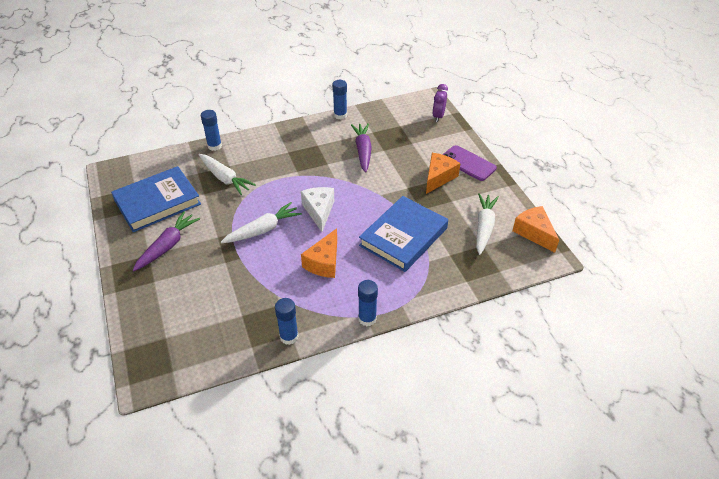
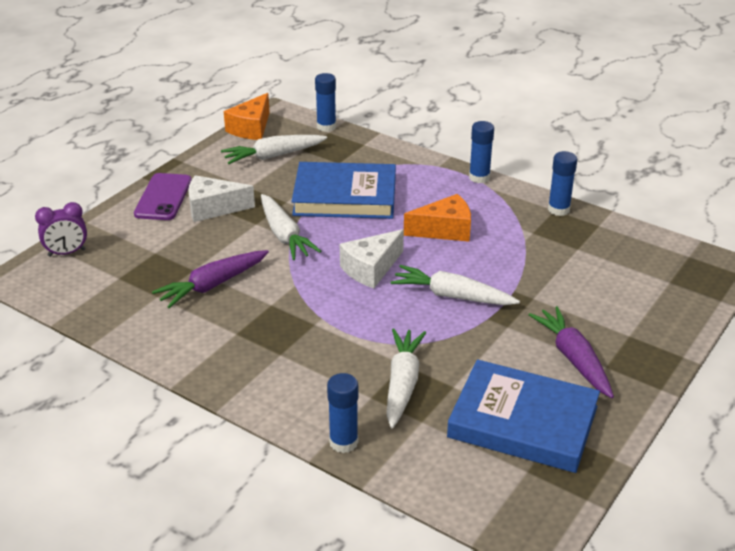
camera: 125 degrees left, 10 degrees down
purple carrot [132,211,200,271] -> purple carrot turned 75 degrees clockwise [528,306,614,398]
blue glue stick [332,80,347,119] -> blue glue stick moved to [315,73,336,132]
orange cheese [426,153,460,194] -> white cheese [188,175,255,222]
none -> white carrot [261,194,321,260]

